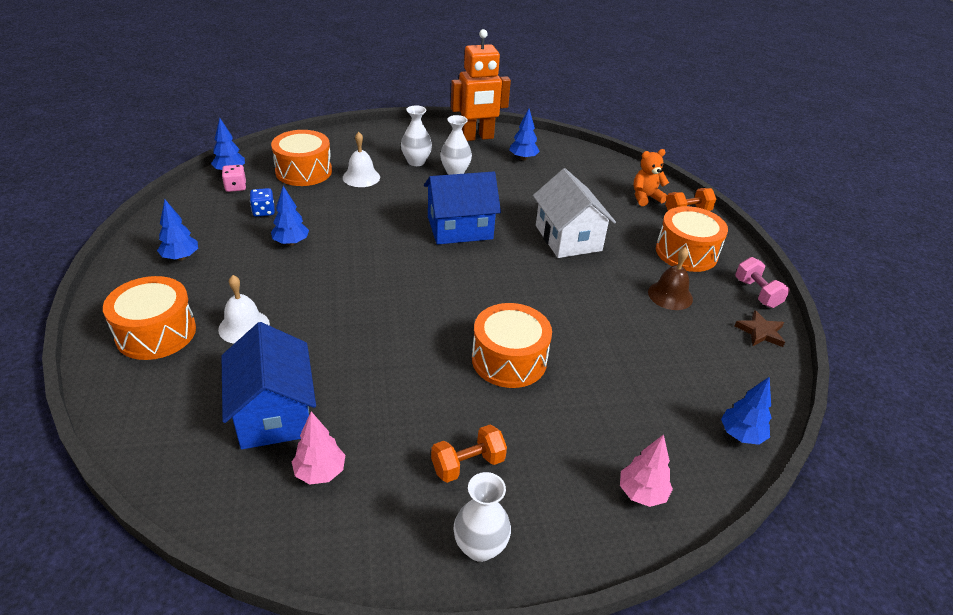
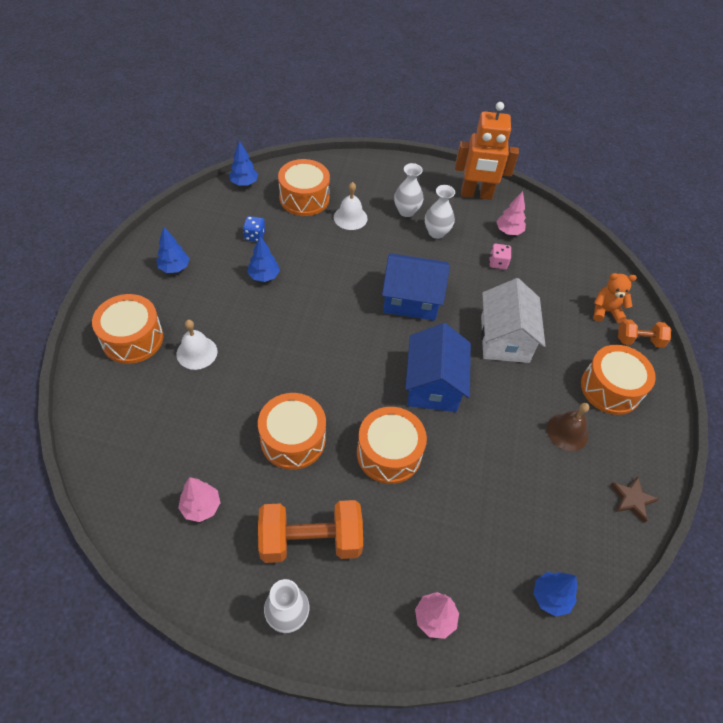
camera: 20 degrees right, 15 degrees up
pink dice [222,165,246,192] -> pink dice moved to [489,244,512,270]
blue house [222,322,316,449] -> blue house moved to [405,323,471,412]
orange dumbbell [431,425,507,483] -> orange dumbbell [258,500,363,563], size x1.76
blue tree [509,109,540,160] -> pink tree [496,191,526,235]
pink dumbbell [735,257,790,308] -> none
none -> orange drum [258,393,326,470]

